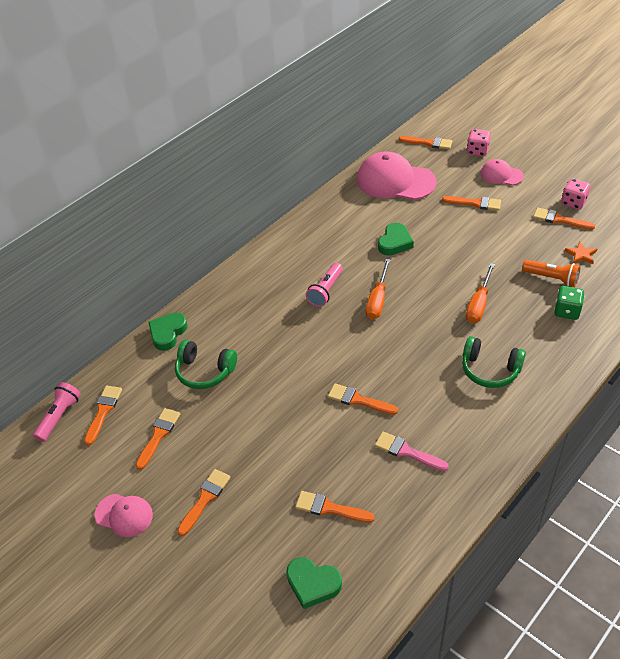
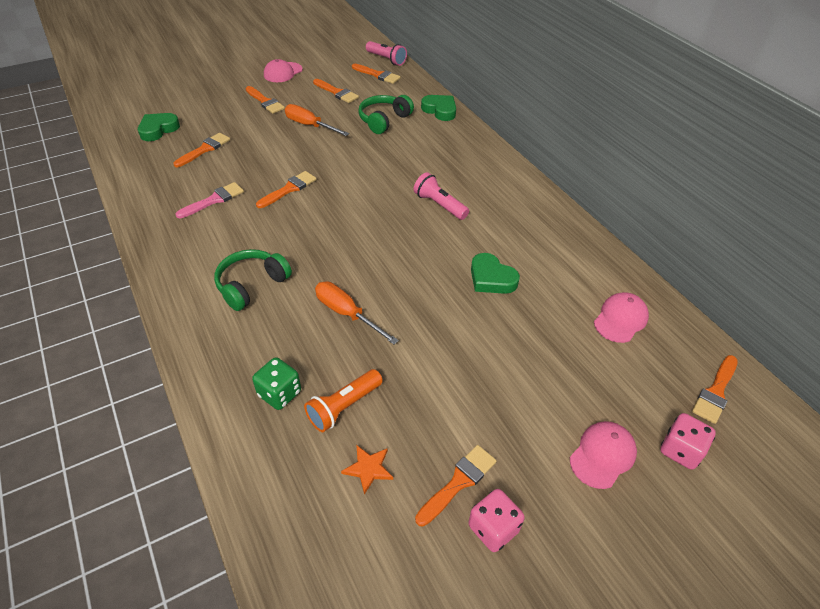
camera: 105 degrees right, 0 degrees up
pink cap [357,152,437,200] -> pink cap [594,292,649,343], size x0.53
orange screwdriver [366,259,391,319] -> orange screwdriver moved to [285,104,349,136]
orange brush [442,196,501,211] -> none

